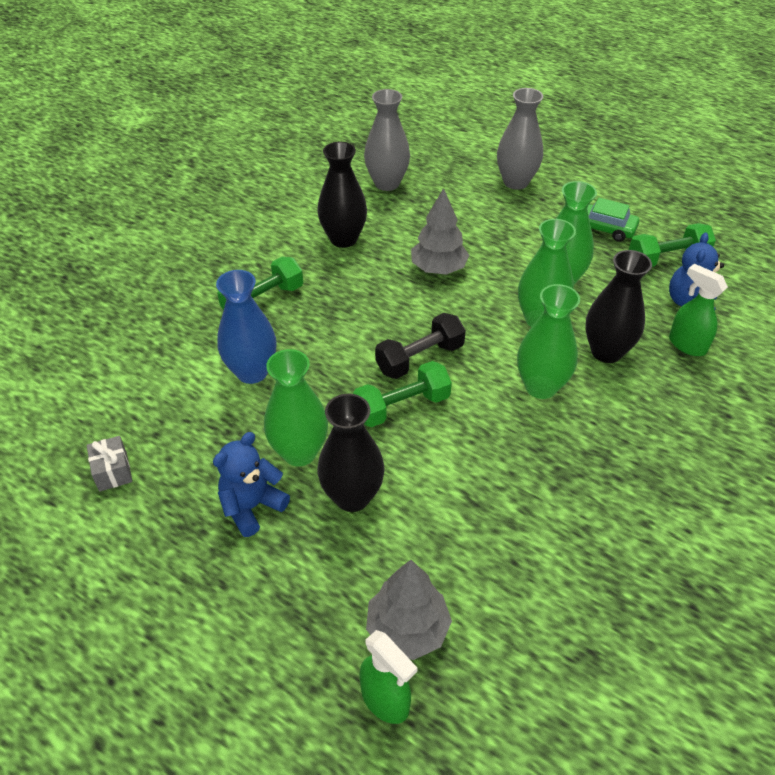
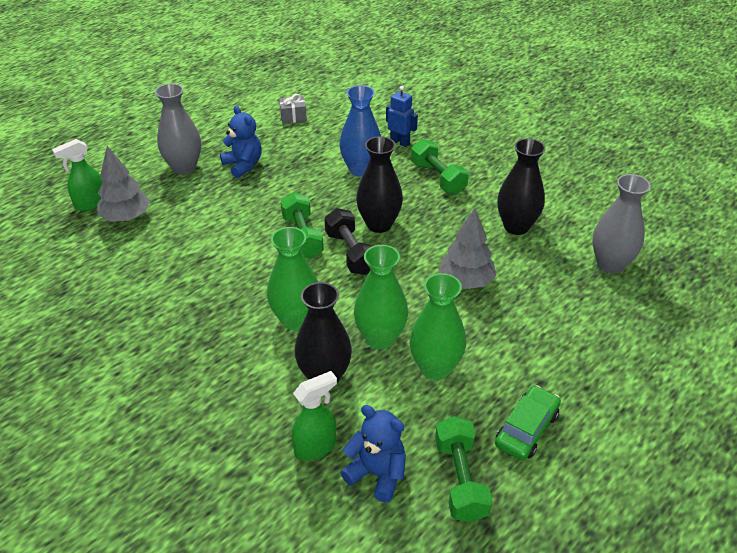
camera: 100 degrees right, 5 degrees down
green vase [264,349,328,466] -> none
black vase [317,394,385,512] -> black vase moved to [356,136,403,233]
grey vase [497,88,543,190] -> grey vase moved to [155,83,201,175]
none -> blue robot [386,86,418,147]

